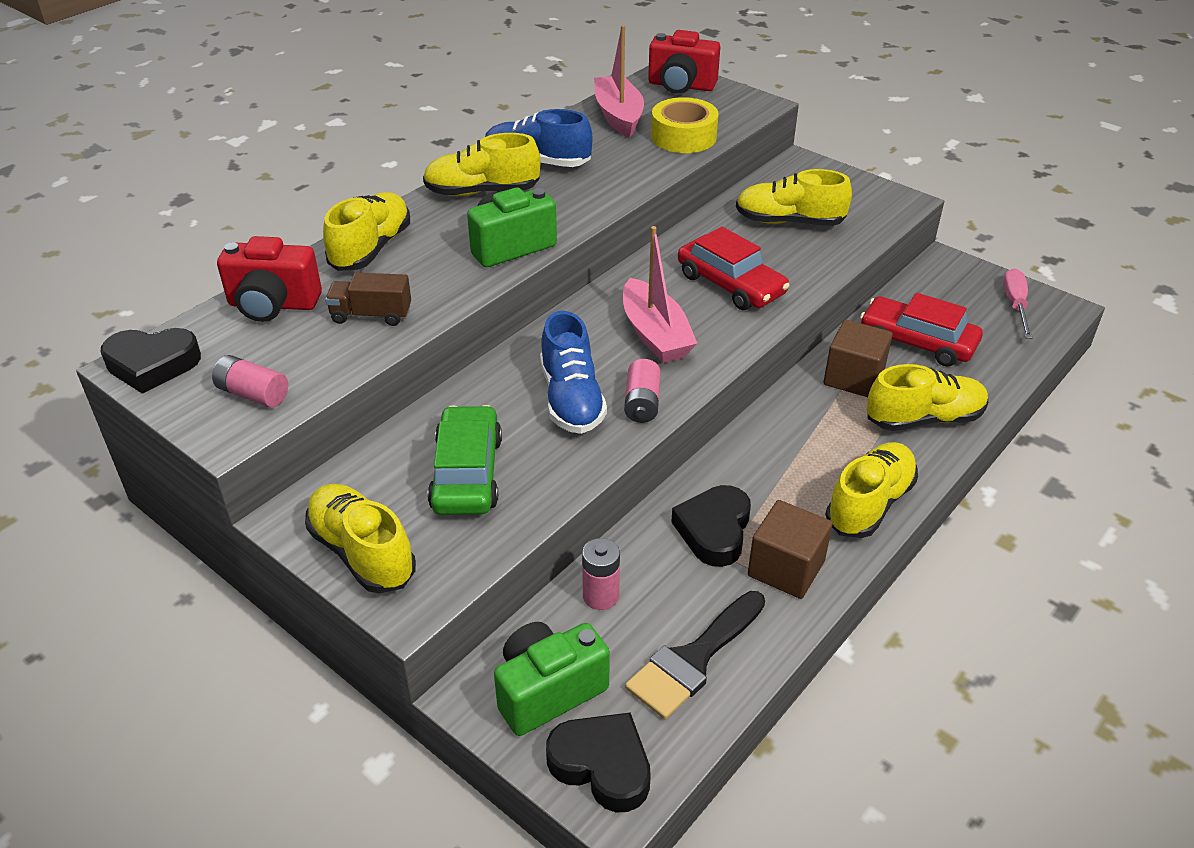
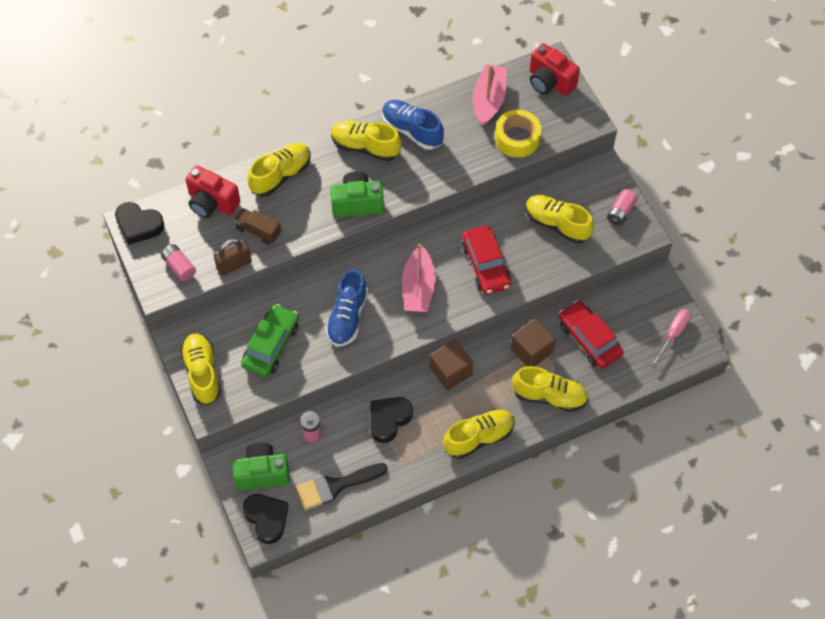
camera: 25 degrees right, 20 degrees up
pink battery [624,359,661,423] -> pink battery moved to [607,189,638,226]
brown cube [748,500,833,599] -> brown cube moved to [430,339,473,390]
none -> brown padlock [213,239,252,276]

